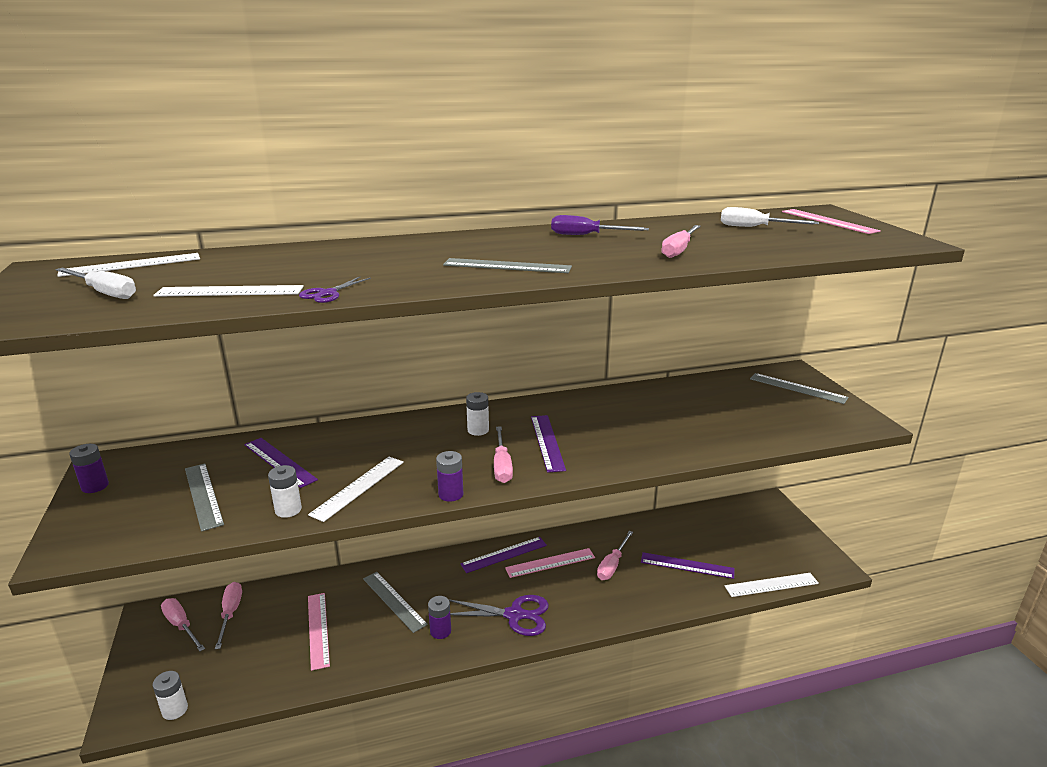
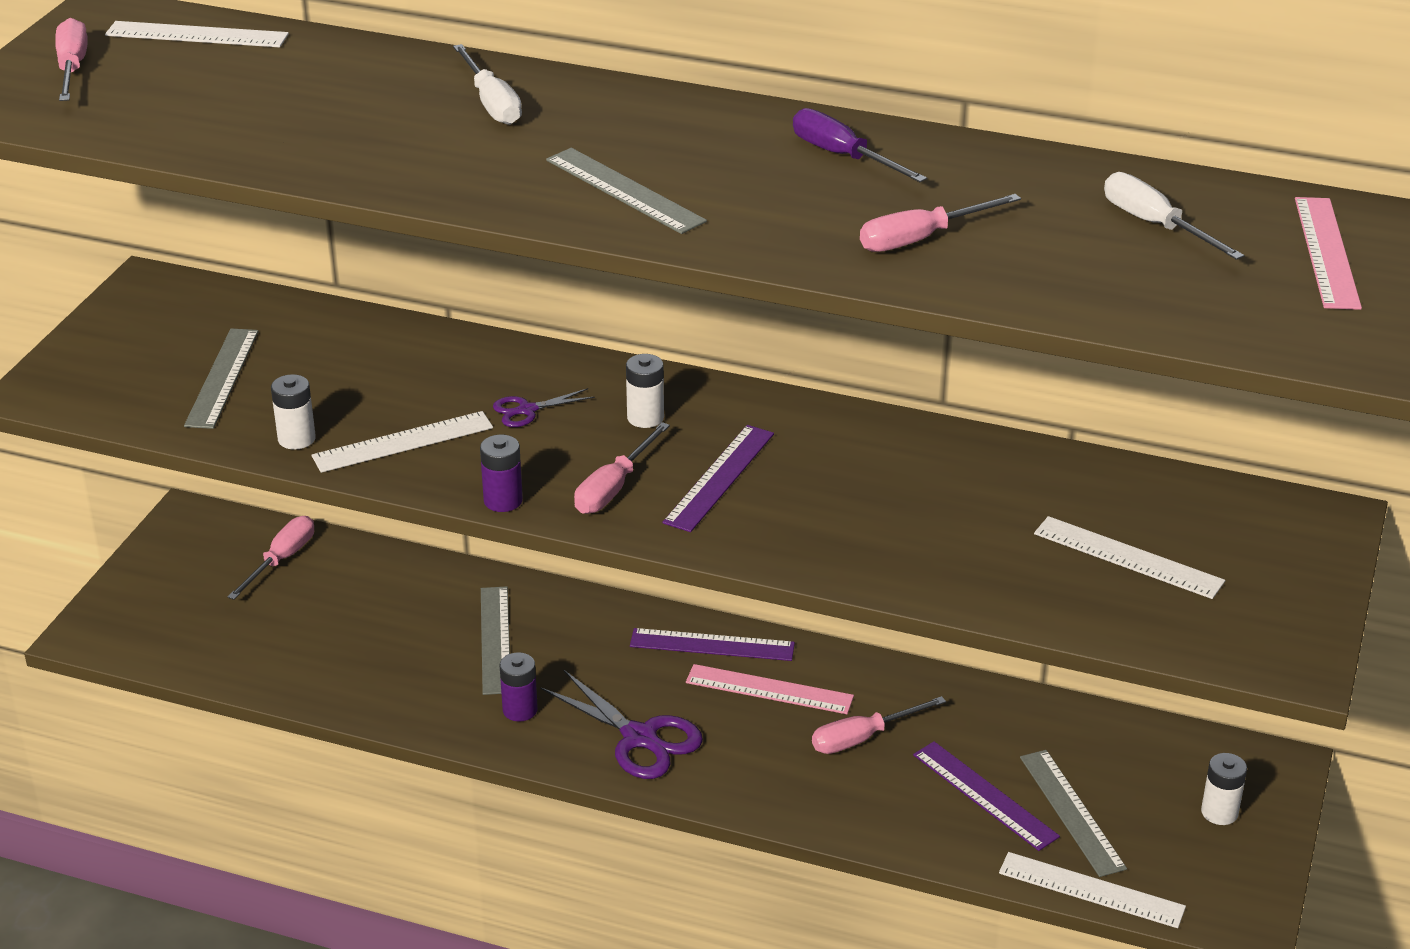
camera: 35 degrees right, 10 degrees up
white screwdriver [55,268,136,299] -> white screwdriver moved to [453,44,522,125]
purple battery [69,444,109,493] -> none
white ruler [153,285,304,297] -> white ruler moved to [1034,516,1225,599]
white battery [153,671,188,720] -> white battery moved to [1201,753,1247,825]
pink screwdriver [161,598,205,651] -> pink screwdriver moved to [55,18,88,101]
purple ruler [244,438,318,488] -> none
purple scissors [299,276,371,303] -> purple scissors moved to [493,388,595,427]
pink ruler [308,593,330,671] -> none
grey ruler [750,373,849,404] -> grey ruler moved to [1020,750,1127,877]

